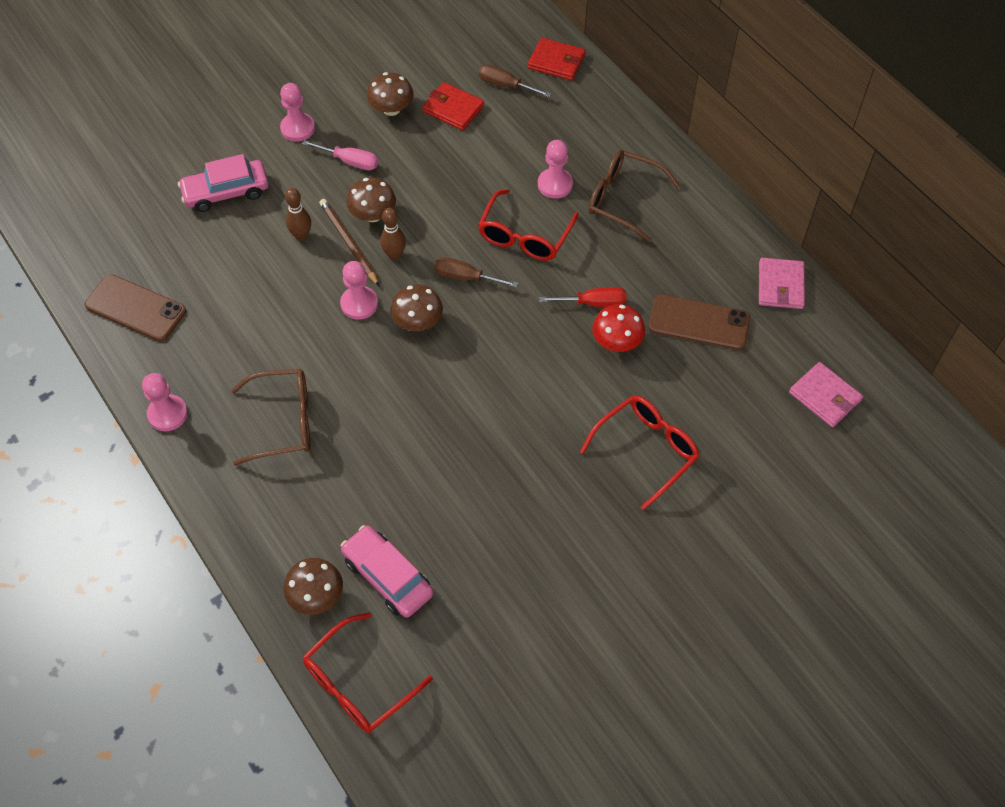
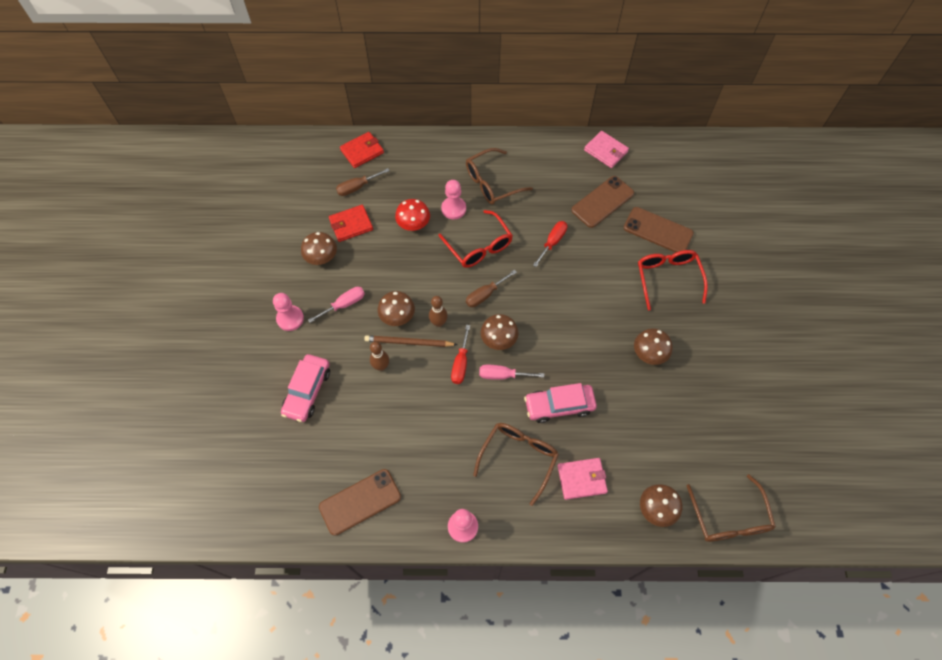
camera: 55 degrees left, 5 degrees up
red glasses [303,613,433,733] -> brown glasses [686,474,776,542]
pink pawn [340,261,378,320] -> red screwdriver [451,325,470,384]
pink car [341,525,433,618] -> pink car moved to [524,383,597,423]
red mushroom [592,304,645,352] -> red mushroom moved to [395,199,430,231]
pink wallet [789,362,863,427] -> pink wallet moved to [558,458,608,500]
none -> pink screwdriver [479,365,544,380]
none -> brown phone [624,207,694,252]
none -> brown mushroom [634,328,673,365]

